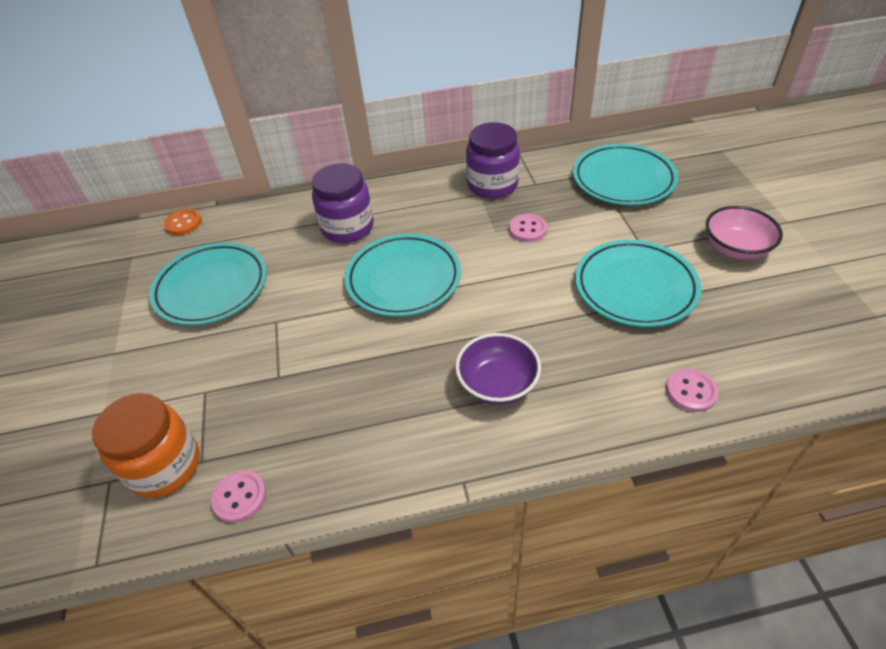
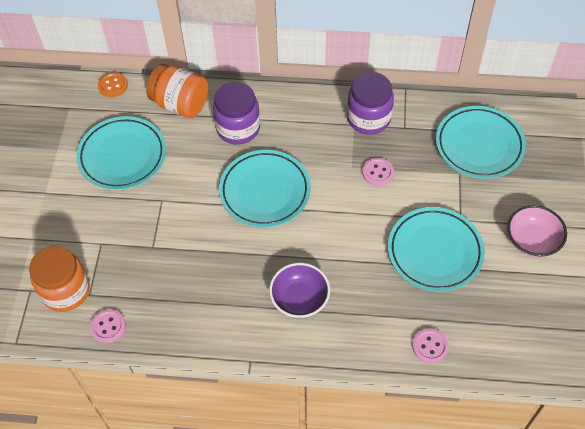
camera: 15 degrees right, 10 degrees up
none -> orange jar [146,64,209,118]

